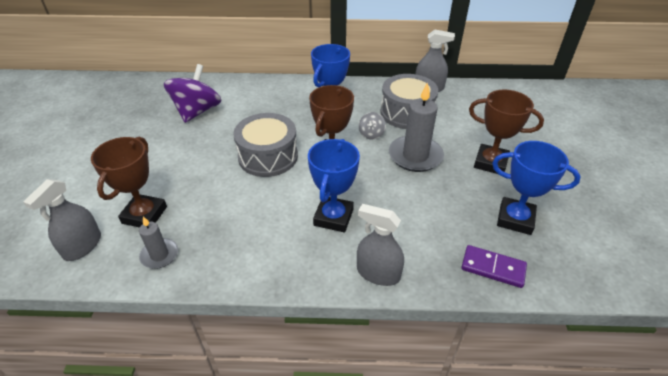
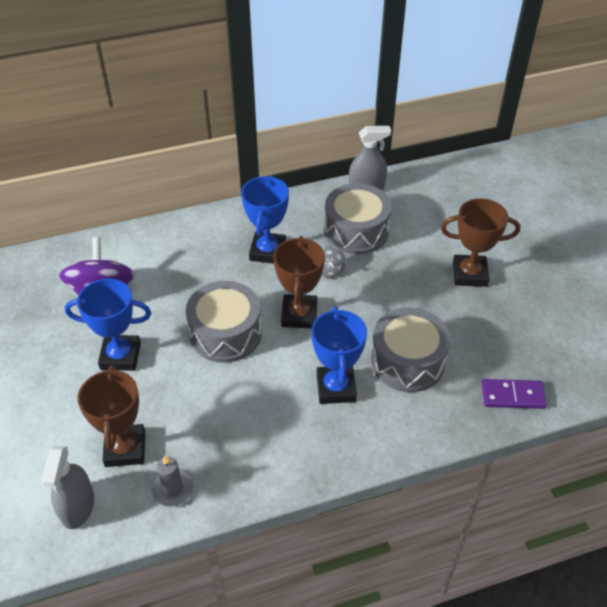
camera: 20 degrees left, 5 degrees up
grey spray bottle [357,204,404,286] -> none
grey candle [389,82,444,172] -> none
blue trophy [492,141,581,235] -> blue trophy moved to [65,279,151,371]
none -> grey drum [371,307,450,392]

